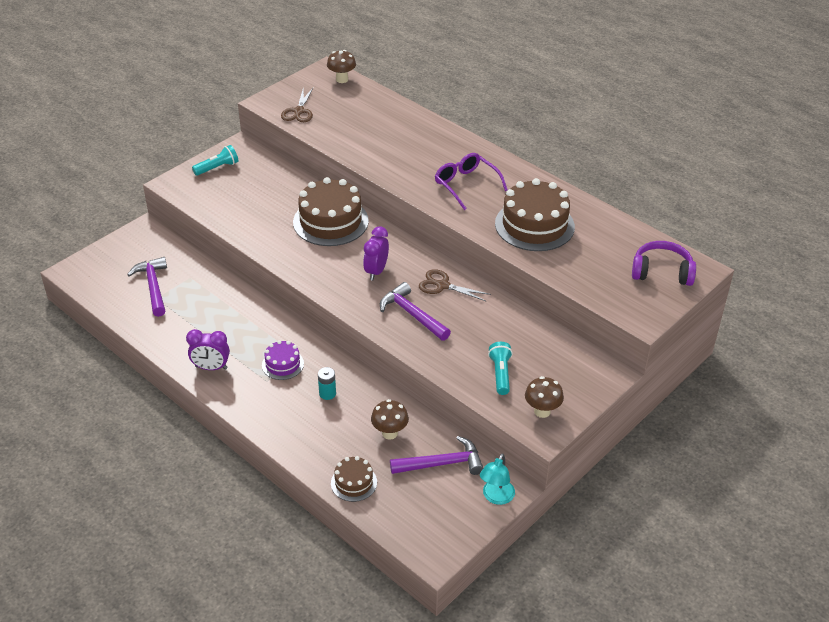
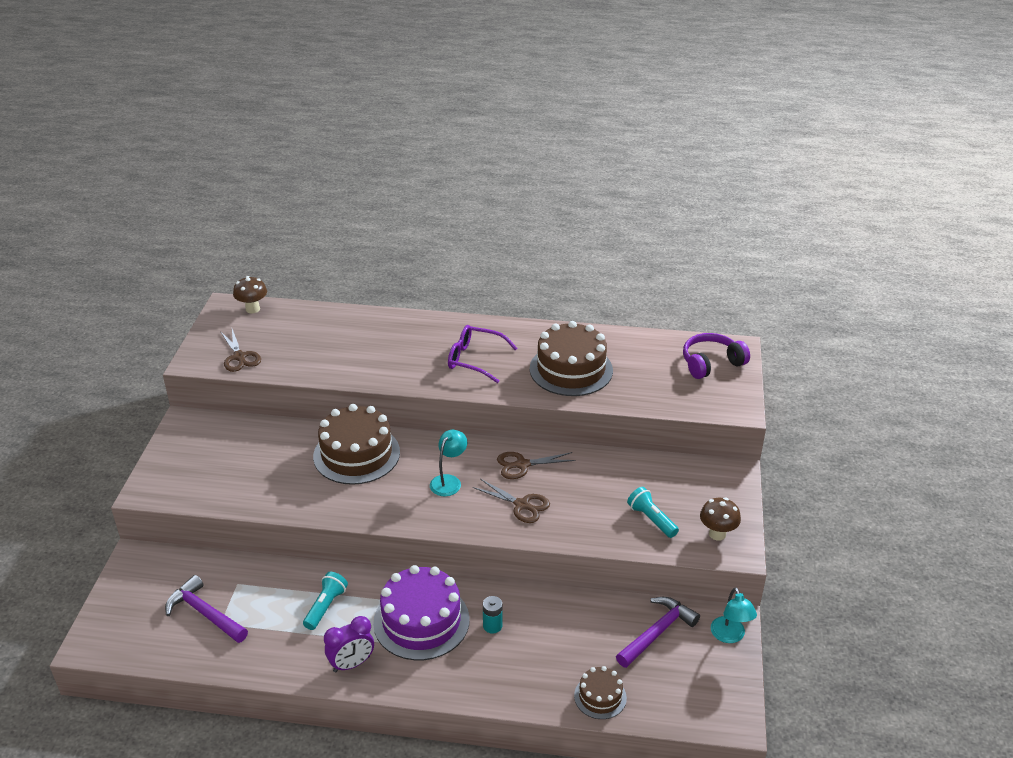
camera: 35 degrees left, 5 degrees down
turquoise flashlight [192,145,238,176] -> turquoise flashlight moved to [303,572,348,630]
purple cake [262,340,304,380] -> purple cake [373,565,470,660], size x1.95
purple clock [363,226,389,281] -> turquoise lamp [430,430,467,496]
brown mushroom [371,399,409,440] -> none
purple hammer [380,282,451,341] -> brown scissors [473,479,550,523]

